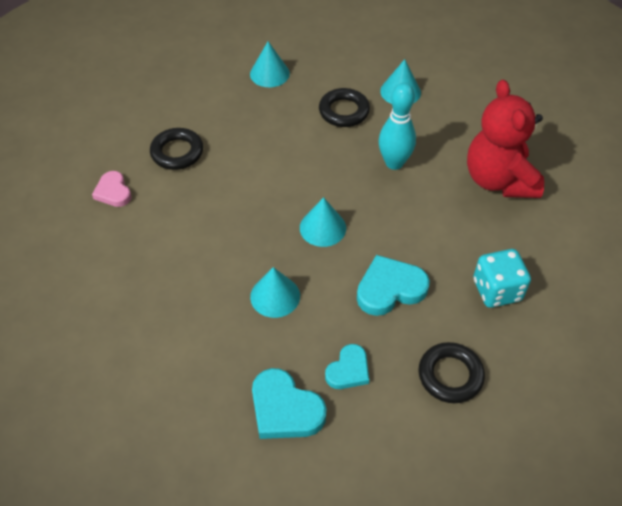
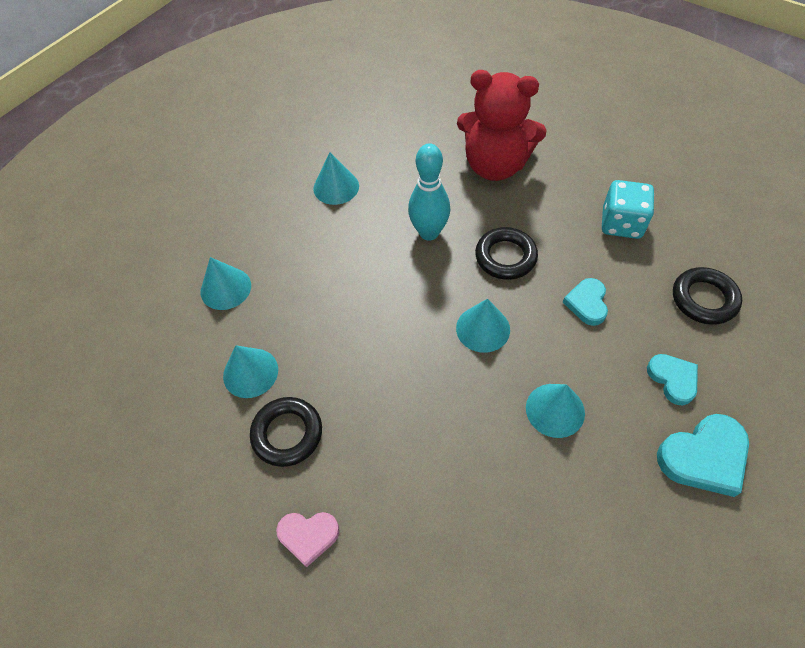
camera: 60 degrees left, 5 degrees up
black ring [319,88,370,127] -> black ring moved to [475,227,538,280]
turquoise heart [357,255,430,316] -> turquoise heart [563,278,608,326], size x0.64
none -> turquoise cone [223,345,278,398]

